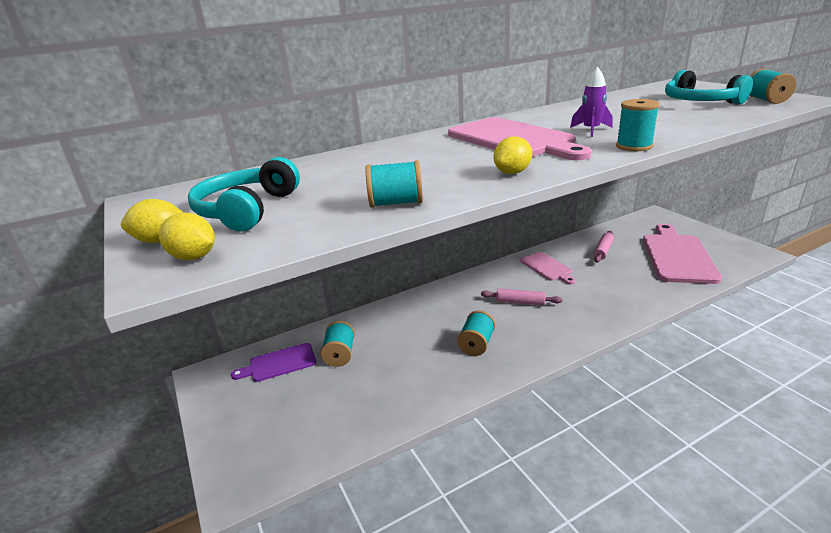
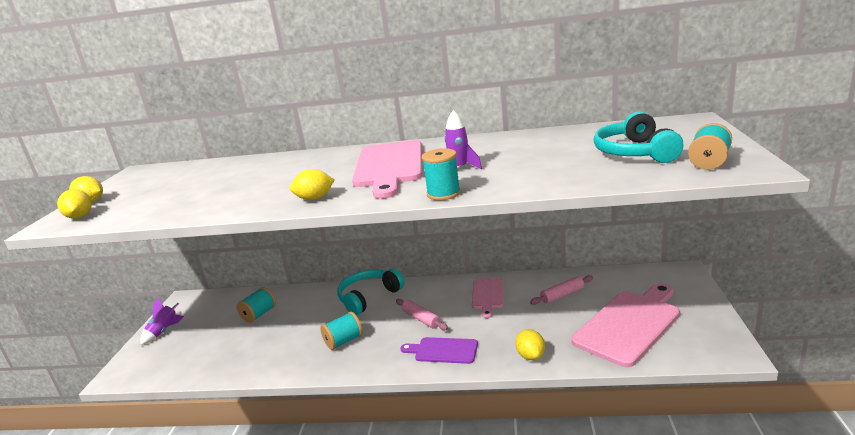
camera: 35 degrees right, 5 degrees down
turquoise headphones [188,157,300,232] -> turquoise headphones moved to [337,268,405,316]
purple cutting board [231,343,316,382] -> purple cutting board moved to [401,337,478,364]
turquoise spool [365,160,423,208] -> none
none -> purple rocket [140,297,184,345]
none -> yellow lemon [515,329,545,360]

